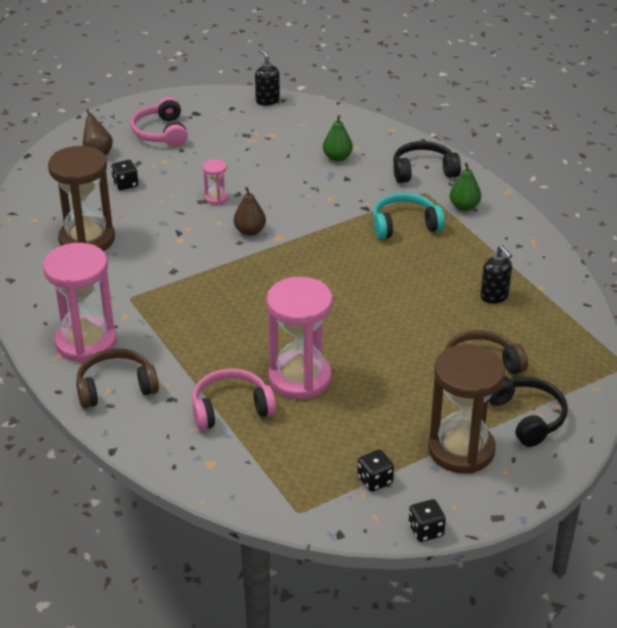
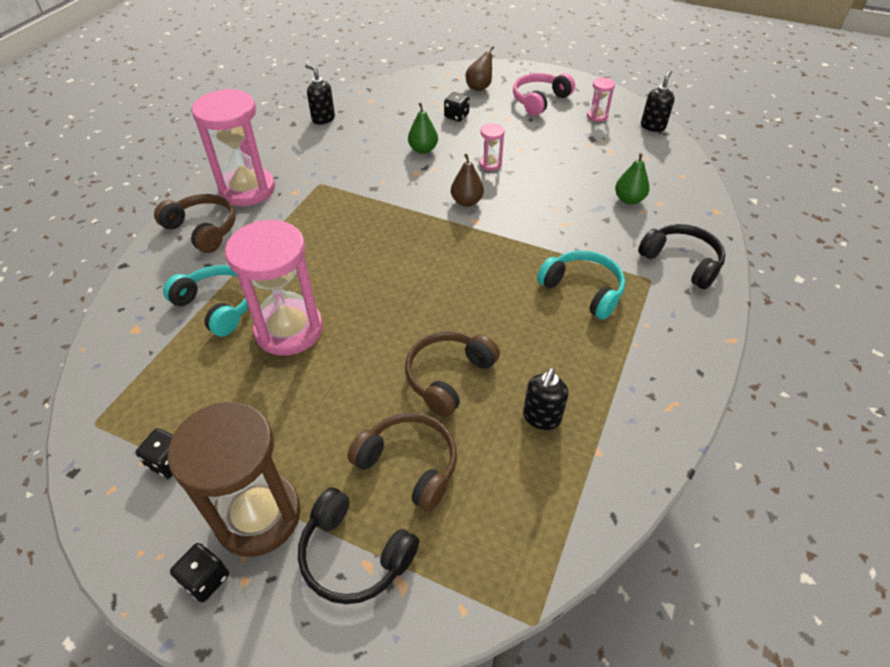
camera: 55 degrees right, 10 degrees up
brown hourglass [48,146,115,251] -> none
pink headphones [192,369,276,430] -> turquoise headphones [163,265,249,337]
black dice [409,499,446,542] -> black dice moved to [170,543,229,602]
green pear [450,162,481,211] -> green pear moved to [408,103,438,154]
black headphones [488,376,568,447] -> black headphones turned 90 degrees clockwise [298,487,419,604]
none -> black soap dispenser [305,64,335,124]
none -> brown headphones [405,331,500,417]
none -> pink hourglass [587,78,615,122]

